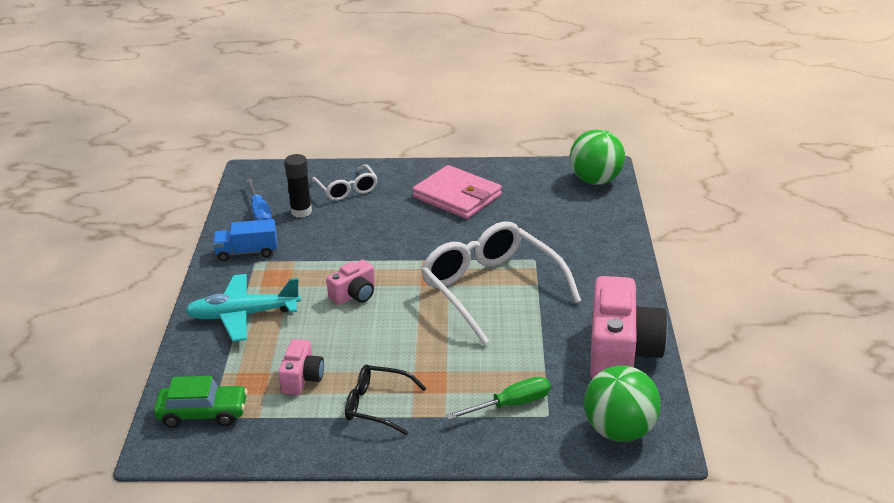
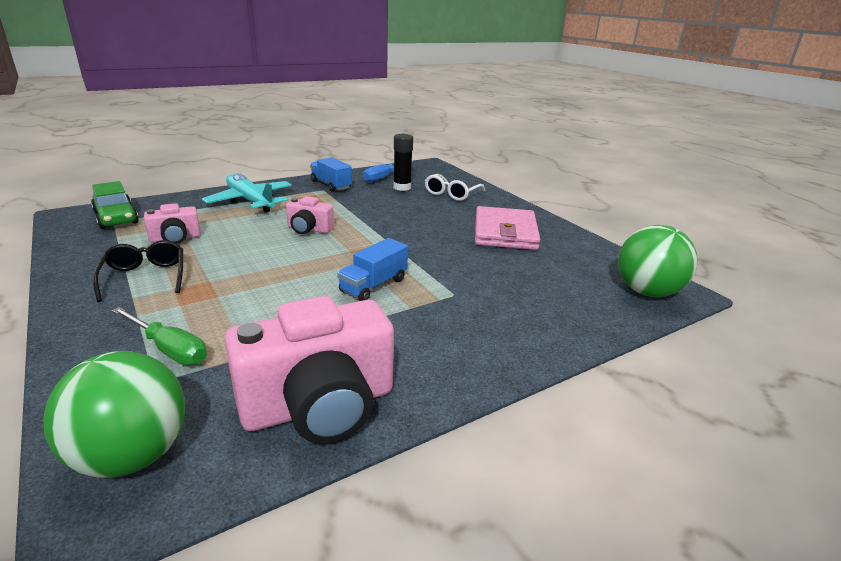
camera: 55 degrees right, 5 degrees down
white glasses [421,221,581,345] -> blue truck [337,238,408,301]

